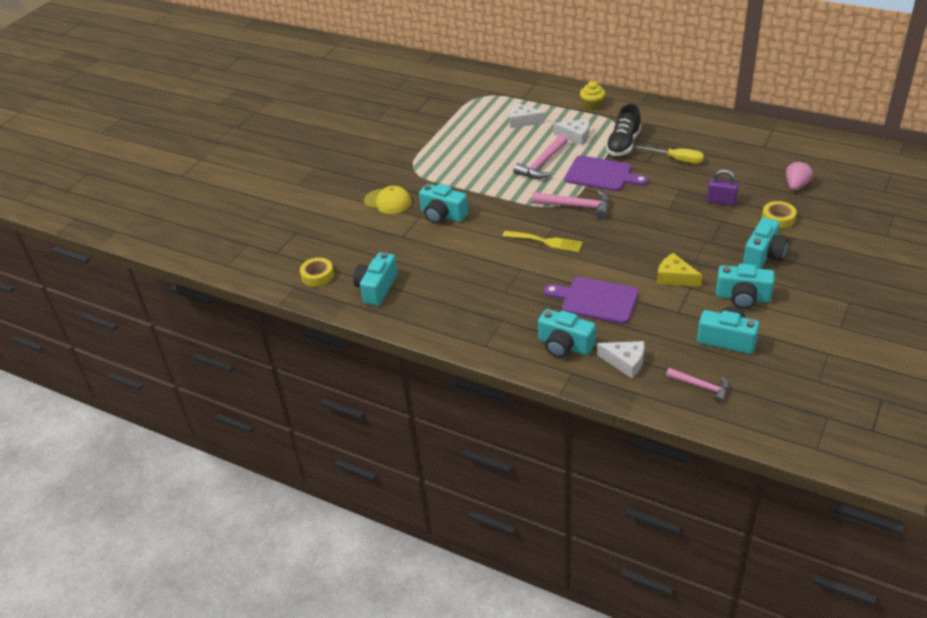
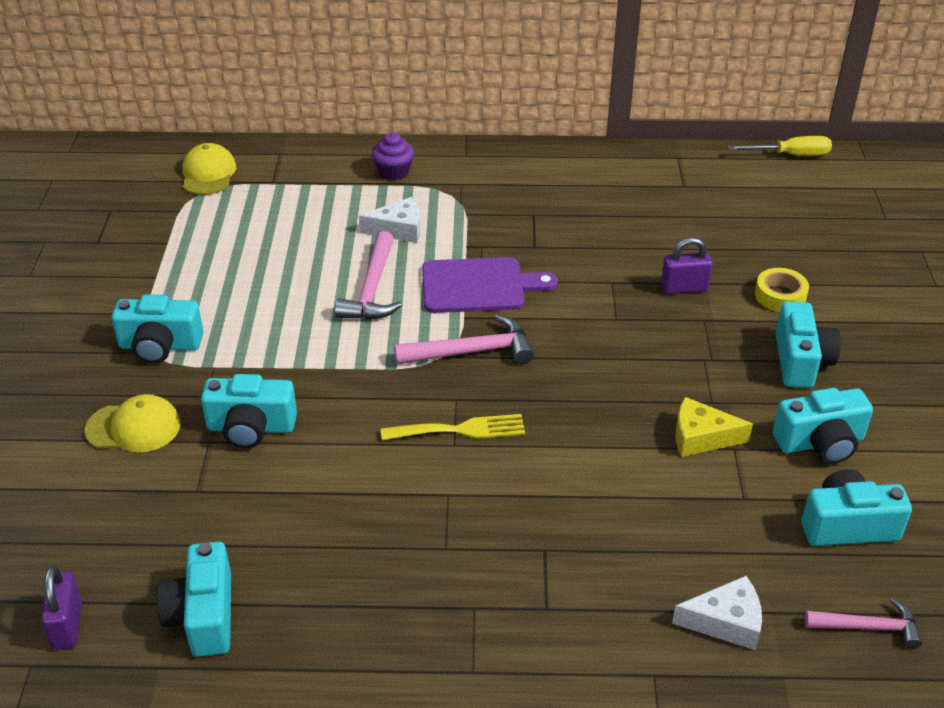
camera: 30 degrees left, 0 degrees up
yellow tape [300,258,334,287] -> purple padlock [41,566,82,650]
white cheese [509,103,545,128] -> none
turquoise camera [538,309,596,358] -> turquoise camera moved to [112,294,203,364]
purple cutting board [544,277,639,324] -> none
yellow cupcake [580,81,606,110] -> purple cupcake [372,132,414,180]
black shoe [606,104,641,156] -> none
yellow screwdriver [635,146,704,164] -> yellow screwdriver moved to [728,136,832,156]
pink strawberry [786,161,813,190] -> none
none -> yellow cap [182,143,236,195]

